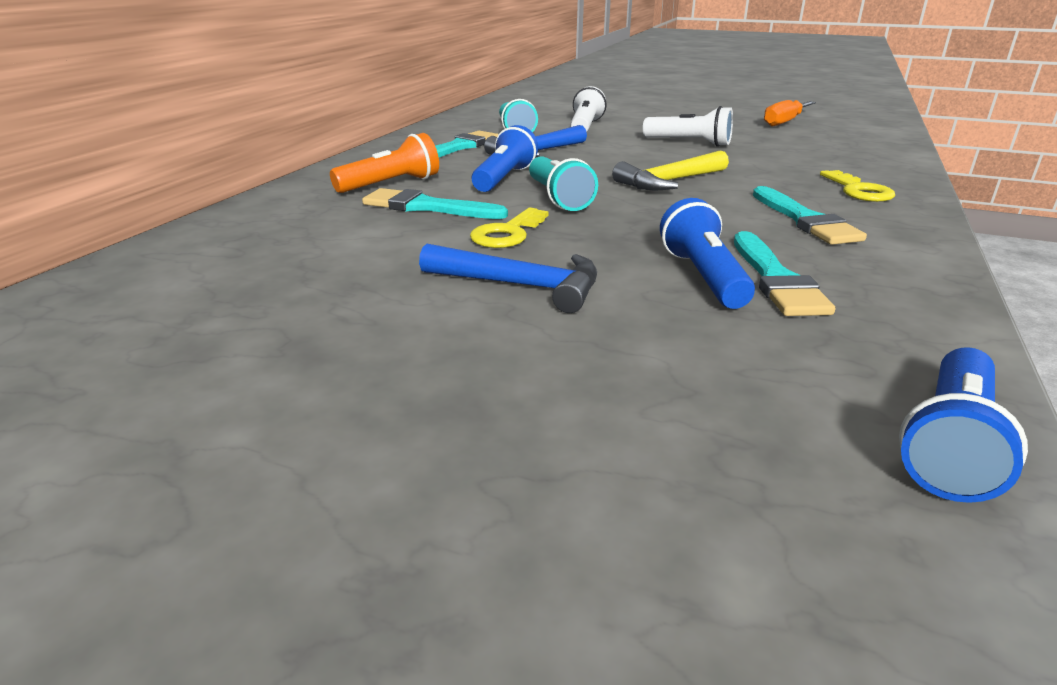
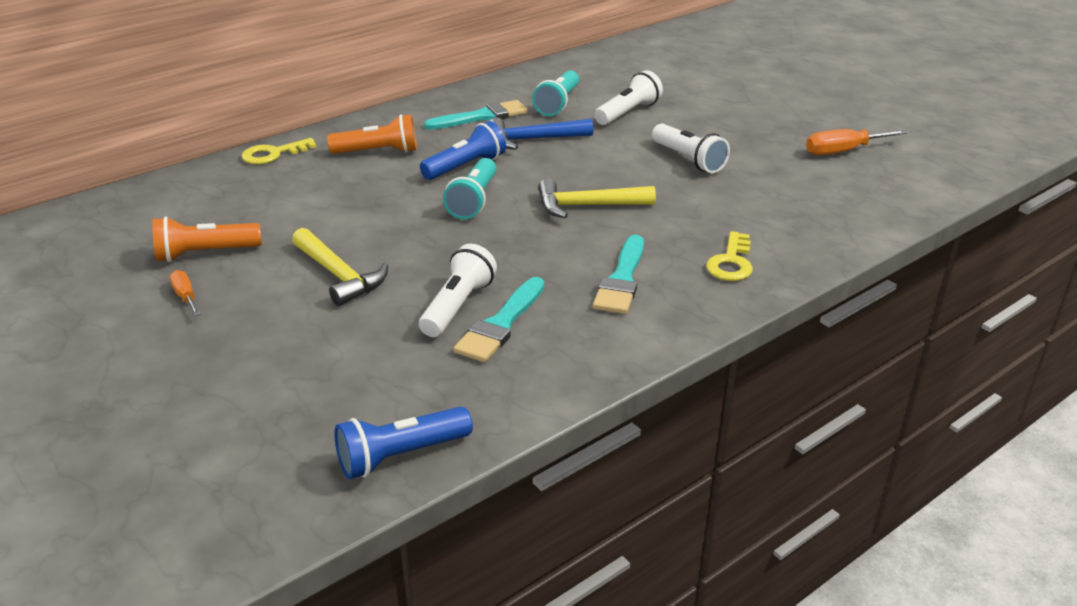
camera: 30 degrees right, 5 degrees up
turquoise brush [362,188,508,219] -> none
blue hammer [419,244,597,313] -> yellow hammer [292,228,388,306]
yellow key [470,207,548,248] -> yellow key moved to [241,138,317,164]
blue flashlight [660,198,755,309] -> white flashlight [419,244,497,337]
none -> orange flashlight [152,216,261,262]
none -> orange screwdriver [170,270,201,316]

